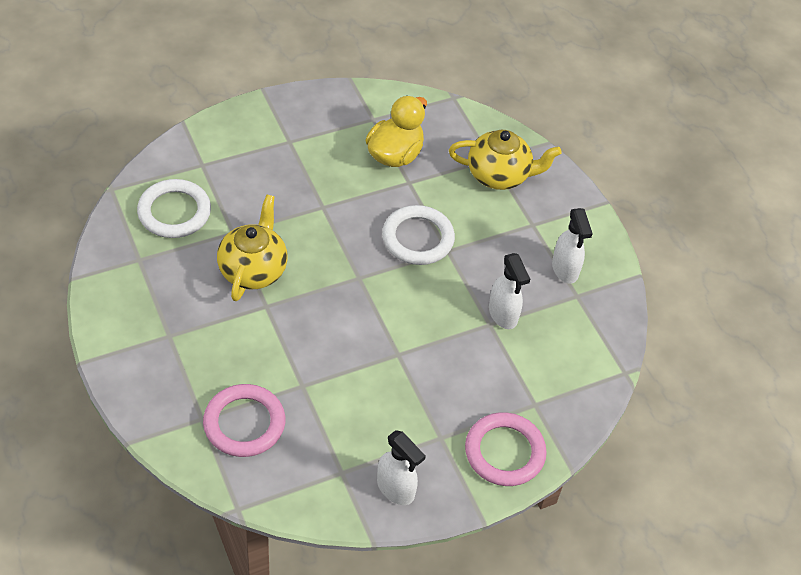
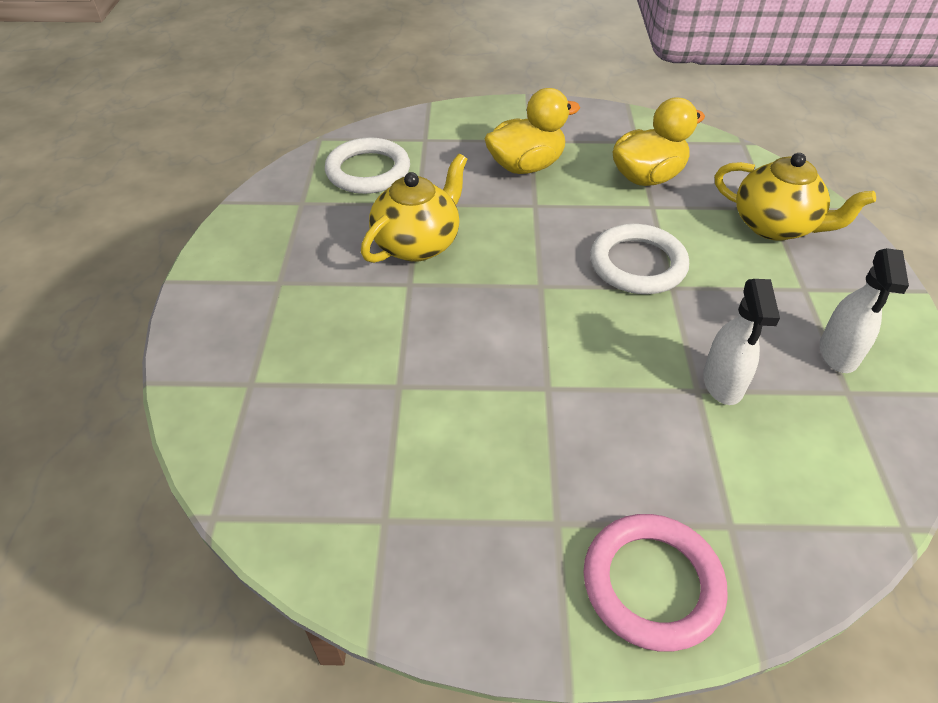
camera: 30 degrees right, 5 degrees down
pink ring [203,384,285,457] -> none
white spray bottle [377,430,426,505] -> none
none -> yellow duck [484,88,580,174]

